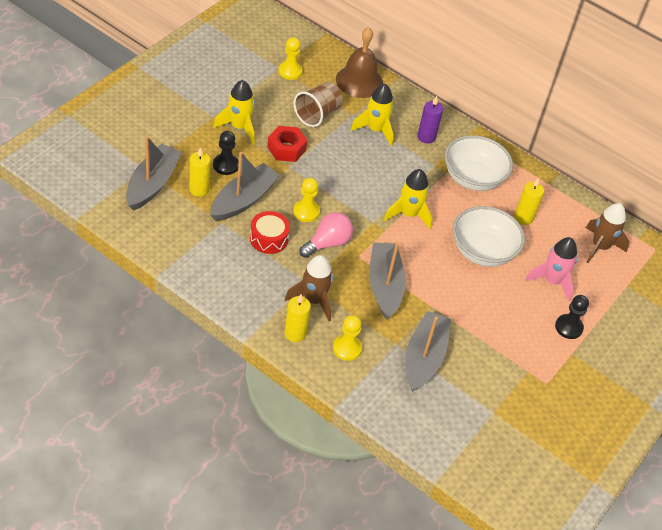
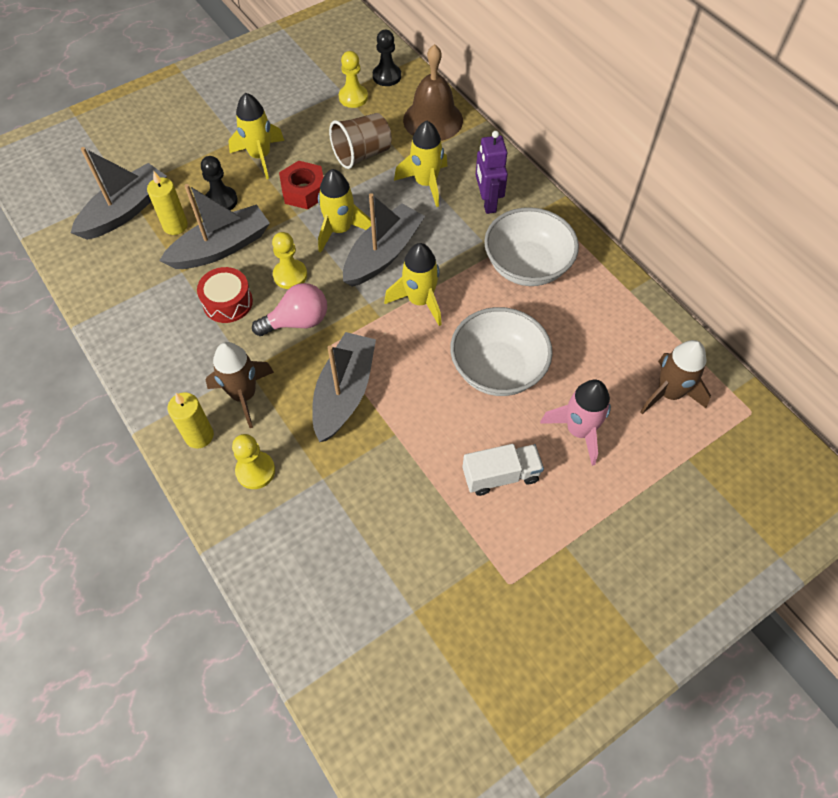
camera: 25 degrees right, 10 degrees up
grey boat [405,311,451,392] -> grey boat moved to [343,193,425,287]
purple candle [417,96,443,144] -> purple robot [476,131,508,214]
yellow candle [514,178,544,225] -> none
black pawn [555,295,589,339] -> black pawn moved to [373,30,401,86]
none -> yellow rocket [318,169,371,253]
none -> white truck [462,444,544,496]

